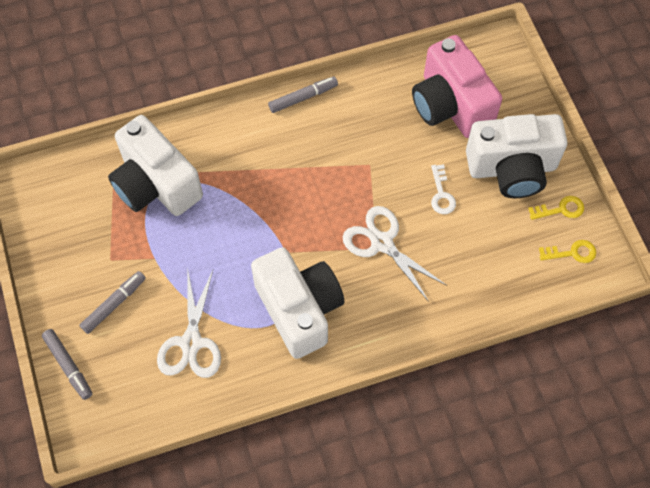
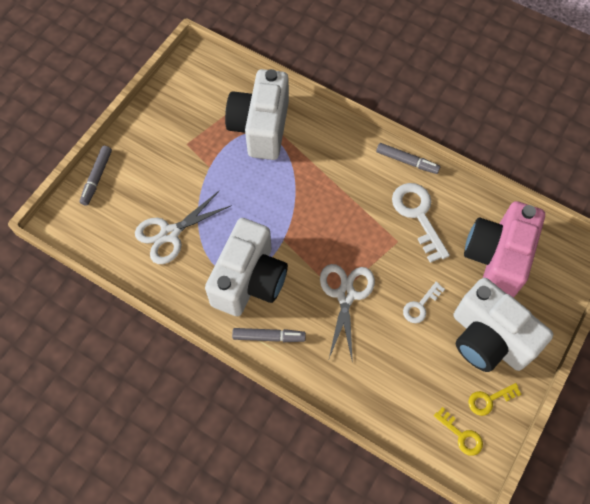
camera: 50 degrees right, 0 degrees up
grey marker [79,271,146,334] -> grey marker moved to [232,328,306,342]
yellow key [528,196,584,220] -> yellow key turned 120 degrees clockwise [469,383,522,416]
none -> white key [392,183,450,263]

